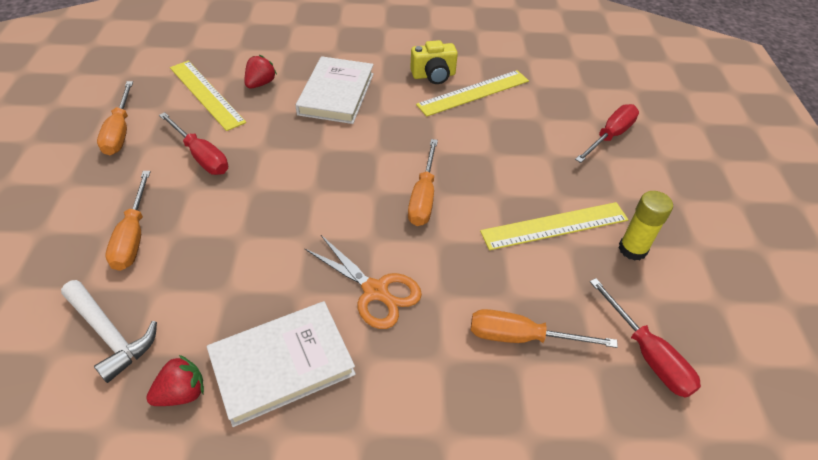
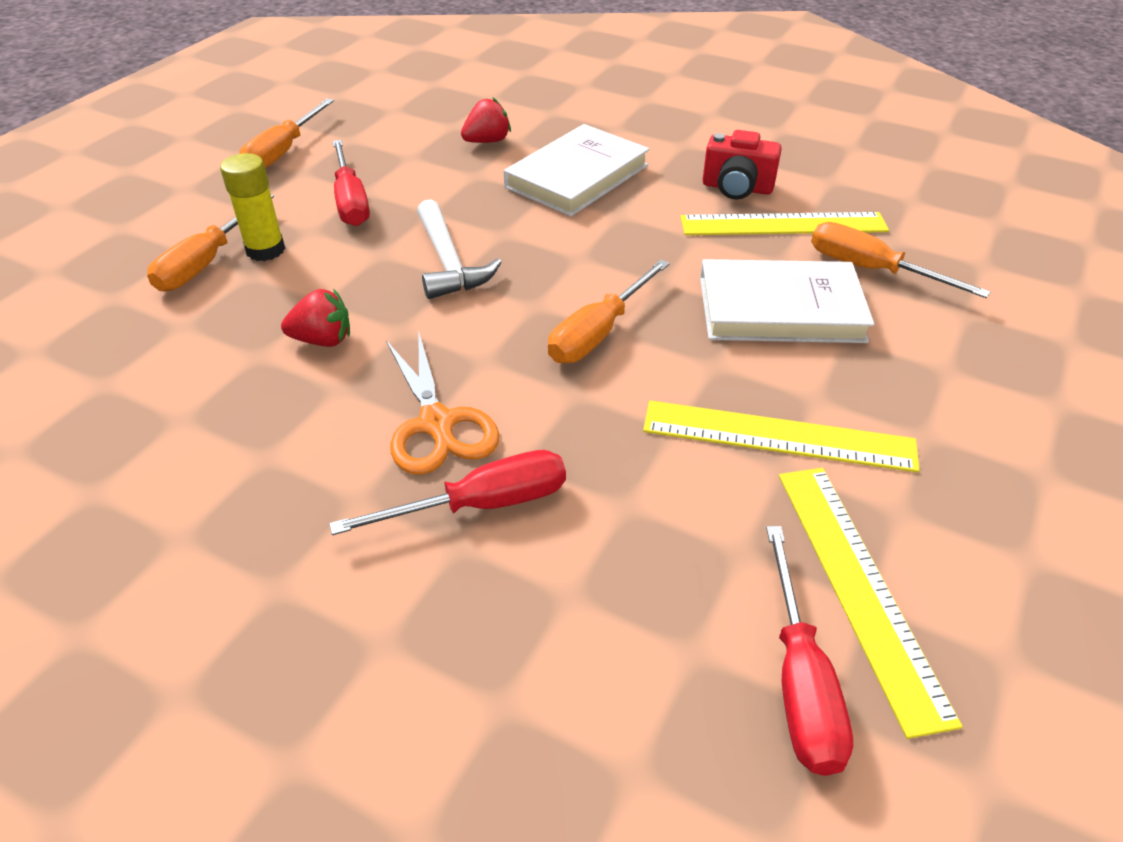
camera: 30 degrees right, 5 degrees down
white hammer [61,280,157,383] -> white hammer moved to [417,199,502,299]
red strawberry [146,355,204,406] -> red strawberry moved to [281,289,350,347]
yellow ruler [170,61,246,131] -> yellow ruler moved to [779,468,963,739]
white book [207,301,356,427] -> white book moved to [700,259,874,343]
yellow camera [410,40,458,84] -> red camera [703,130,782,199]
orange screwdriver [471,309,618,348] -> orange screwdriver moved to [811,222,990,298]
red screwdriver [575,104,639,163] -> red screwdriver moved to [329,450,566,535]
yellow glue stick [619,191,673,261] -> yellow glue stick moved to [220,153,285,261]

